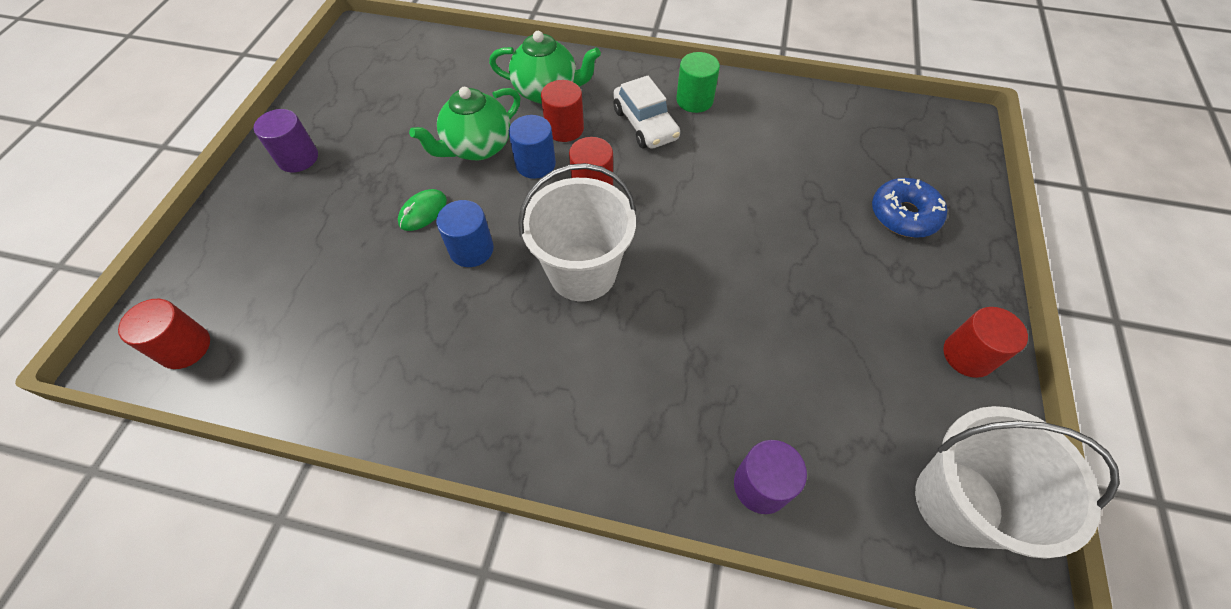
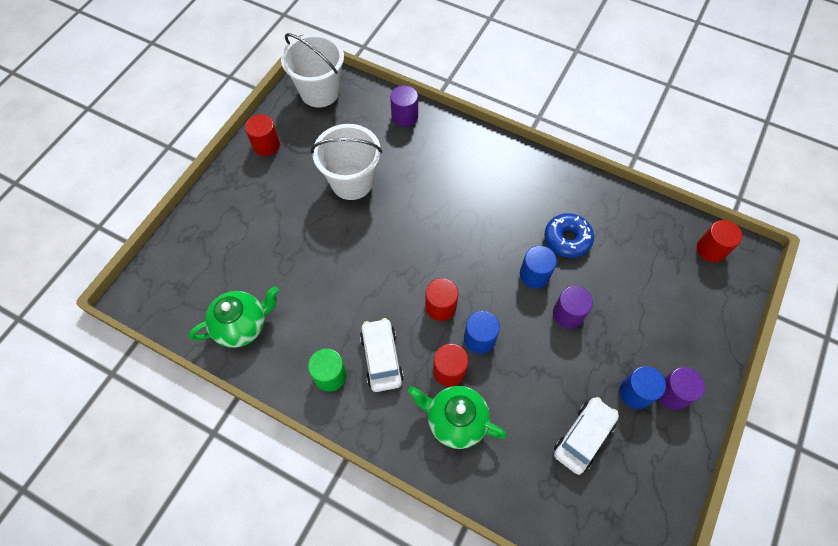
camera: 165 degrees left, 5 degrees up
green mouse [398,189,447,231] -> purple cylinder [553,286,593,329]
green teapot [409,87,520,160] -> green teapot moved to [189,286,279,348]
white bucket [518,163,636,302] -> white bucket moved to [311,124,382,200]
blue donut [872,178,947,238] -> blue donut moved to [544,213,594,258]
none -> white car [554,397,619,475]
none -> blue cylinder [619,366,666,409]

